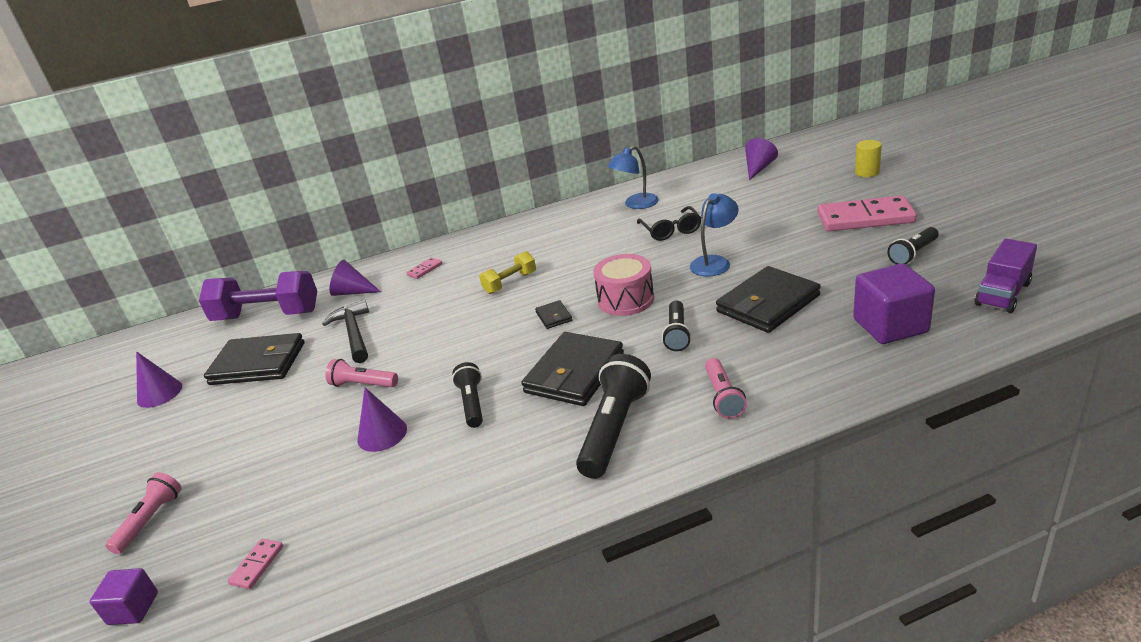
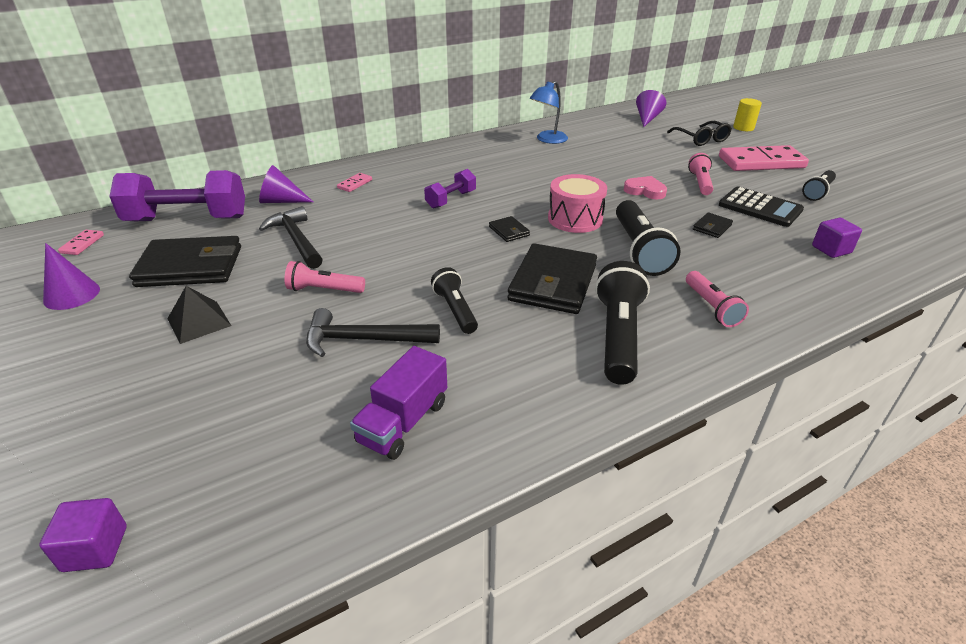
camera: 15 degrees left, 5 degrees up
pink flashlight [105,472,182,554] -> pink flashlight moved to [688,153,713,195]
pink domino [228,539,283,589] -> pink domino moved to [58,230,104,255]
purple cone [357,387,407,452] -> black hammer [306,308,440,357]
yellow dumbbell [479,251,536,294] -> purple dumbbell [424,169,476,209]
black glasses [637,206,701,241] -> black glasses moved to [667,121,732,146]
black flashlight [662,301,691,351] -> black flashlight [616,200,680,276], size x1.65
blue lamp [690,193,739,276] -> pink heart [624,176,667,199]
black wallet [716,266,821,333] -> black wallet [693,212,733,238], size x0.44
purple cube [853,264,935,344] -> purple cube [812,217,862,258], size x0.56
purple truck [974,239,1037,313] -> purple truck moved to [350,346,447,460]
none -> black pyramid [167,286,231,344]
none -> black calculator [719,186,804,227]

